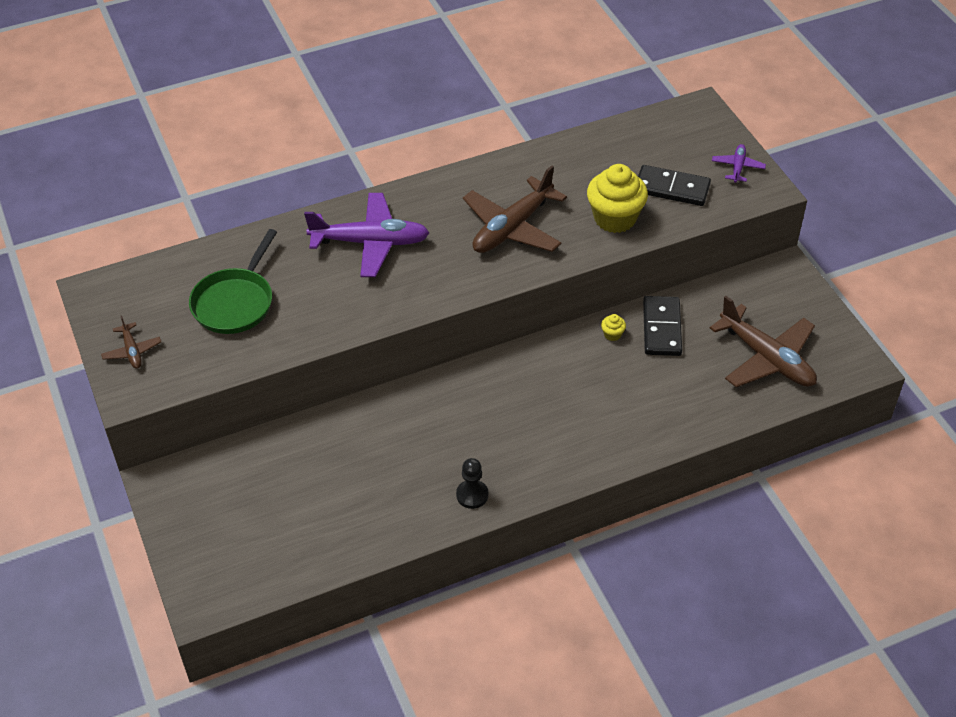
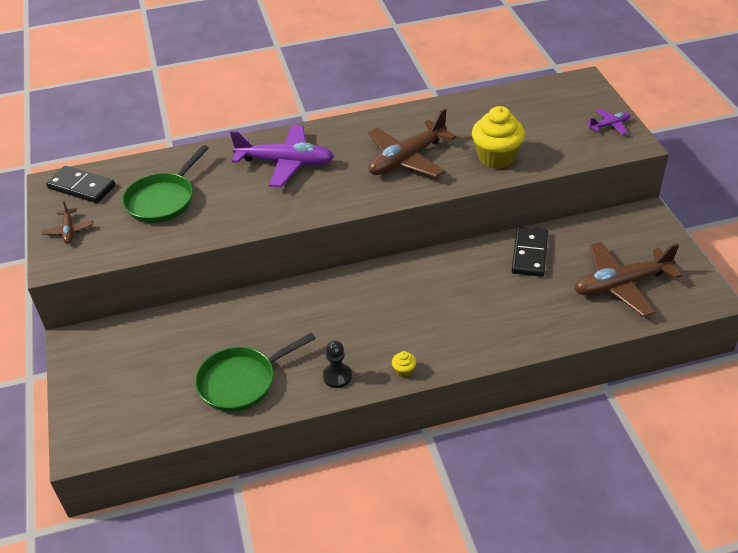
camera: 10 degrees right, 5 degrees down
yellow cupcake [601,314,626,341] -> yellow cupcake moved to [392,351,416,377]
black domino [638,165,711,206] -> black domino moved to [46,166,115,203]
brown plane [710,296,817,387] -> brown plane turned 105 degrees clockwise [574,242,682,316]
purple plane [712,144,766,183] -> purple plane turned 45 degrees clockwise [586,109,631,135]
none -> green pan [195,332,316,412]

